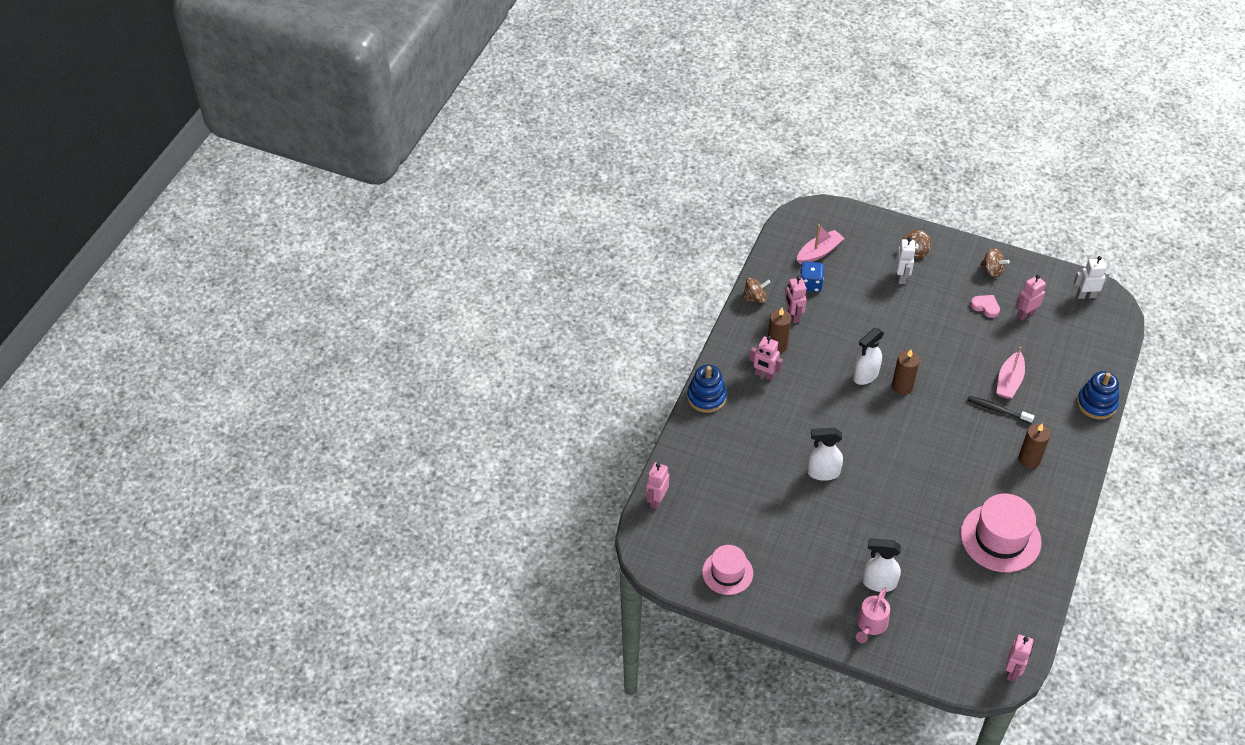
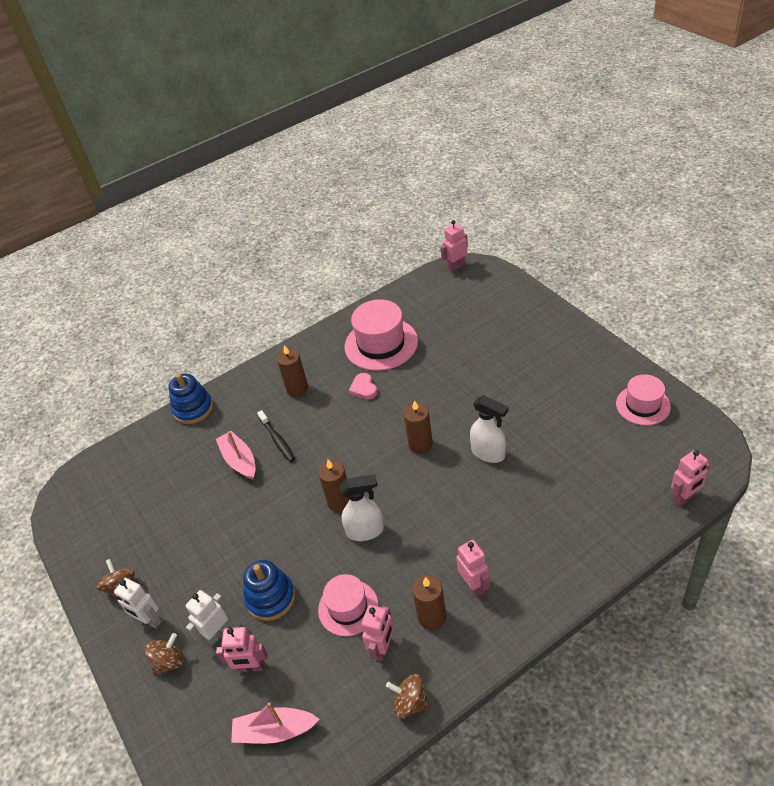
camera: 140 degrees left, 5 degrees down
blue stacking toy [687,365,727,413] -> blue stacking toy moved to [243,560,295,621]
blue dice [800,261,824,292] -> none
pink watering can [856,588,890,643] -> none
white spray bottle [862,538,901,592] -> none
pink heart [970,295,1000,318] -> pink heart moved to [349,373,378,400]
pink boat [996,347,1025,399] -> pink boat turned 90 degrees counterclockwise [216,431,256,480]
pink robot [1015,275,1046,320] -> pink robot moved to [216,627,267,673]
white robot [1074,256,1110,299] -> white robot moved to [114,578,161,629]
none -> pink hat [318,574,378,636]
none -> brown candle [404,400,433,454]

